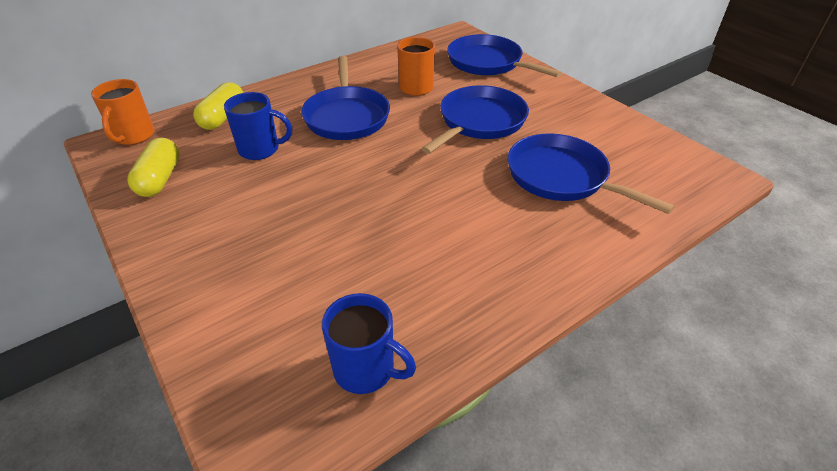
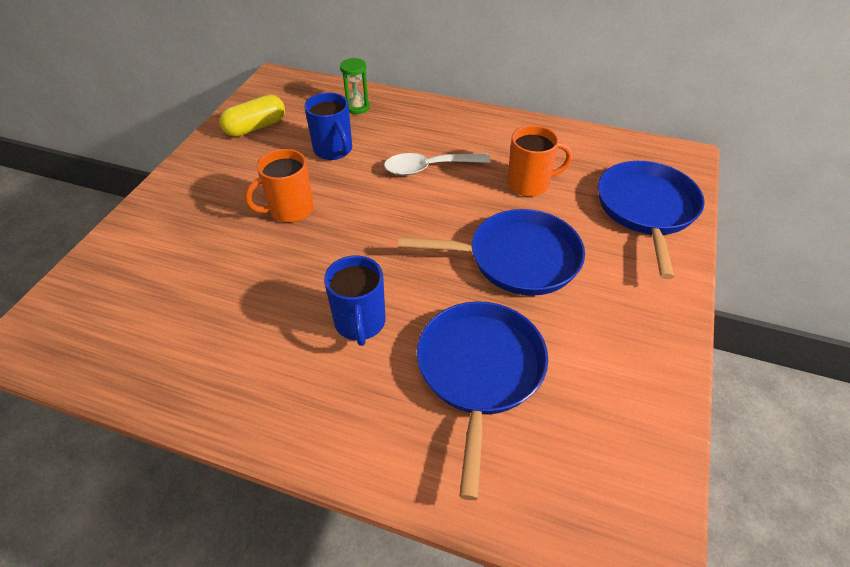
camera: 55 degrees right, 5 degrees up
orange mug [91,79,155,145] -> orange mug moved to [245,149,314,222]
yellow capsule [193,82,244,130] -> green hourglass [340,58,370,114]
blue pan [301,56,390,140] -> white spoon [384,153,490,176]
blue mug [322,293,416,394] -> blue mug moved to [324,255,385,346]

